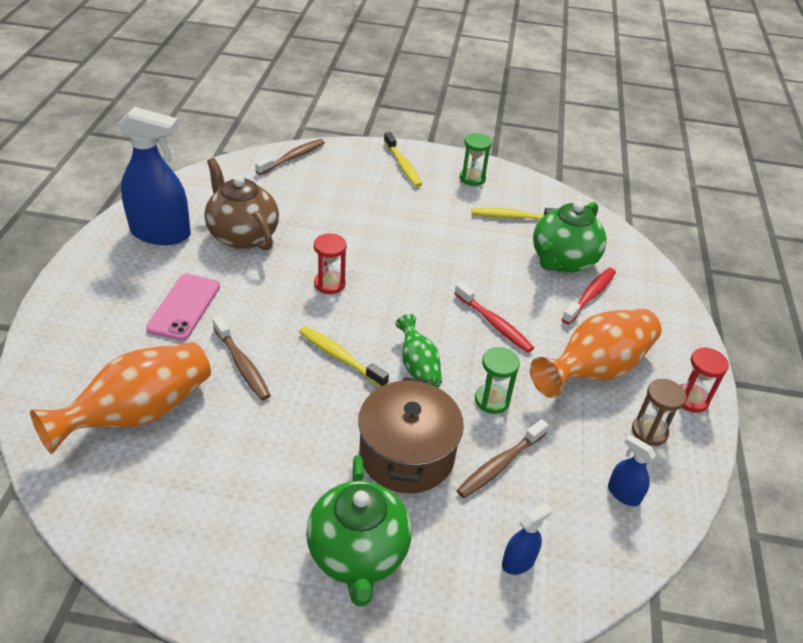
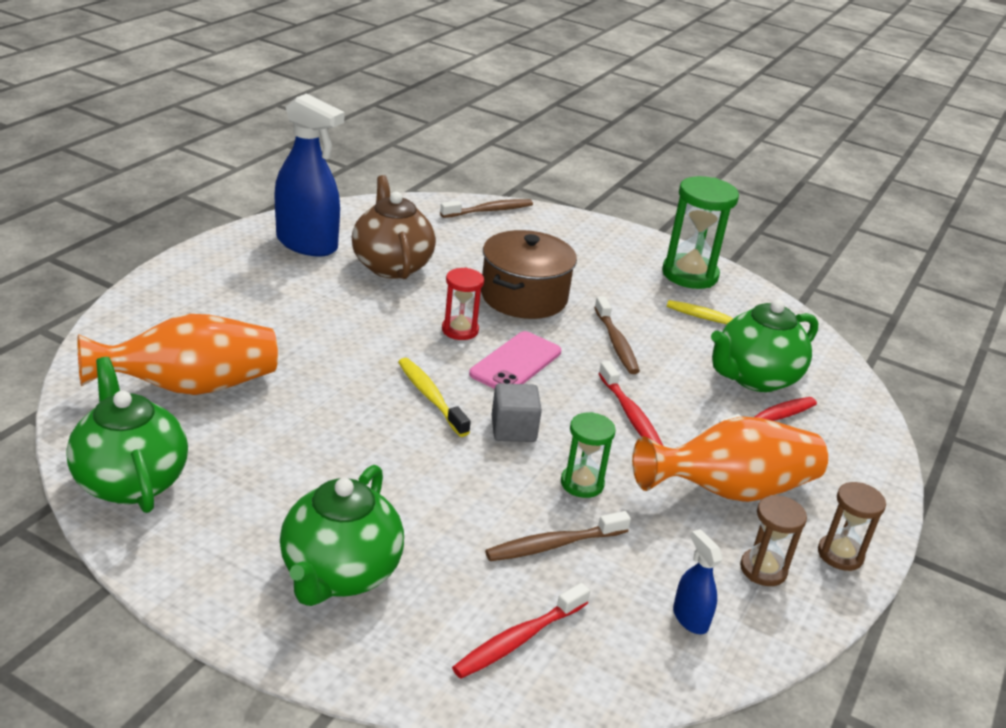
camera: 20 degrees right, 10 degrees down
pink phone [146,274,220,341] -> pink phone moved to [469,331,561,389]
brown toothbrush [213,316,271,400] -> brown toothbrush moved to [594,296,640,374]
brown pot [358,377,464,493] -> brown pot moved to [481,230,577,319]
yellow toothbrush [384,132,422,187] -> none
green vase [395,314,442,388] -> grey cube [492,383,542,442]
green hourglass [460,133,492,186] -> green hourglass [662,176,739,289], size x1.74
blue spray bottle [502,503,552,575] -> red toothbrush [452,583,590,679]
red hourglass [680,347,729,413] -> brown hourglass [818,482,886,571]
none -> green teapot [66,357,188,513]

